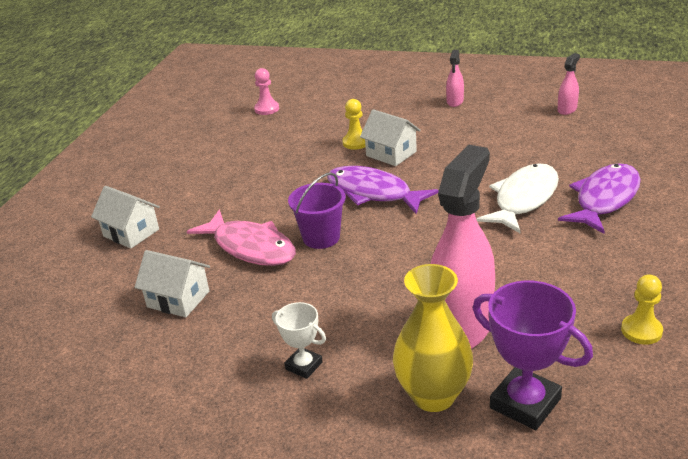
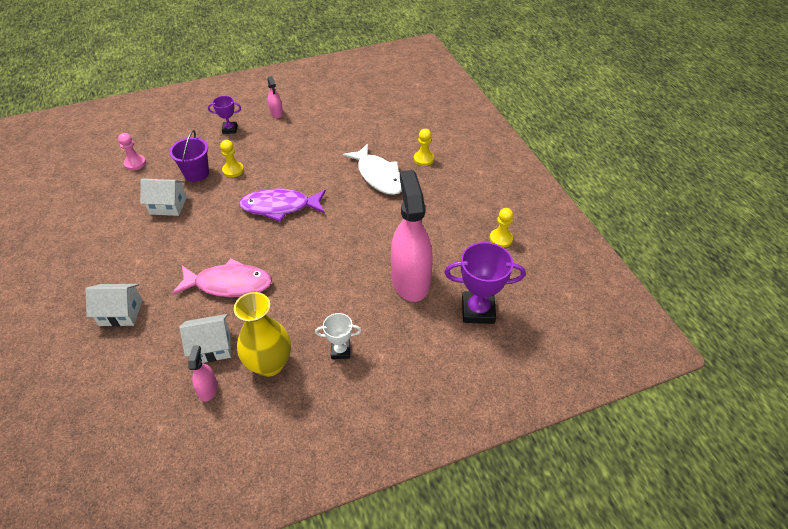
camera: 40 degrees left, 15 degrees up
purple bucket [288,172,346,249] -> purple bucket moved to [169,130,209,182]
white house [360,109,421,166] -> white house moved to [140,178,187,216]
yellow vase [393,264,473,412] -> yellow vase moved to [234,292,291,377]
white fish [476,163,559,233] -> white fish turned 150 degrees clockwise [343,144,402,195]
pink spray bottle [558,53,580,115] -> pink spray bottle moved to [188,345,218,402]
purple fish [558,163,641,234] -> yellow pawn [414,129,434,166]
none -> purple trophy [208,96,241,134]

